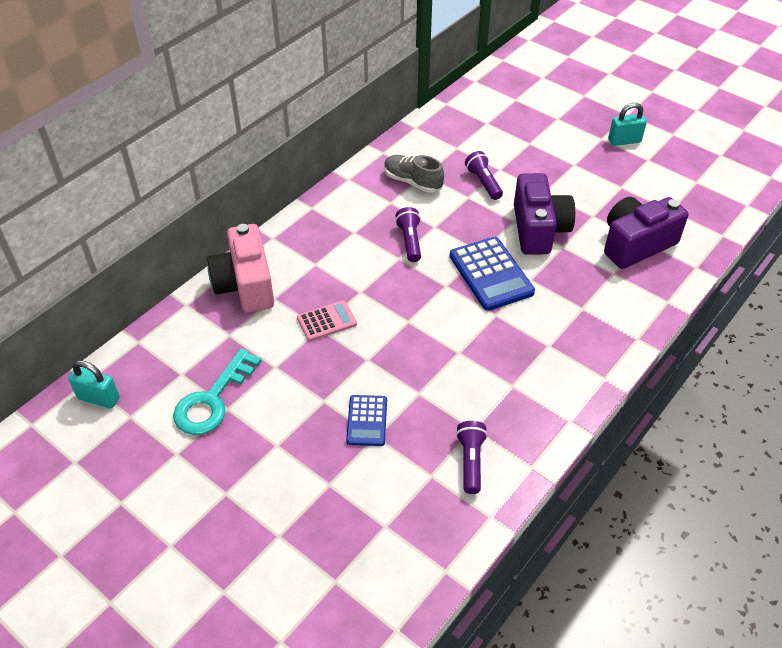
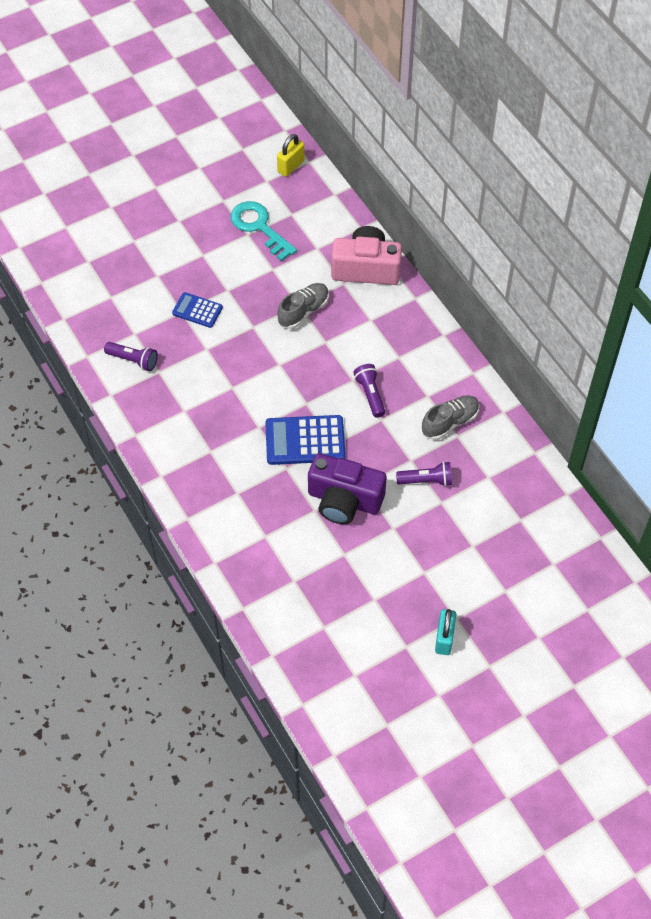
camera: 110 degrees right, 10 degrees up
turquoise padlock [68,360,119,409] -> yellow padlock [277,134,305,177]
pink calculator [297,300,357,341] -> grey shoe [277,283,329,329]
purple flashlight [395,207,421,262] -> purple flashlight turned 120 degrees counterclockwise [353,364,385,418]
purple camera [604,197,688,269] -> none

